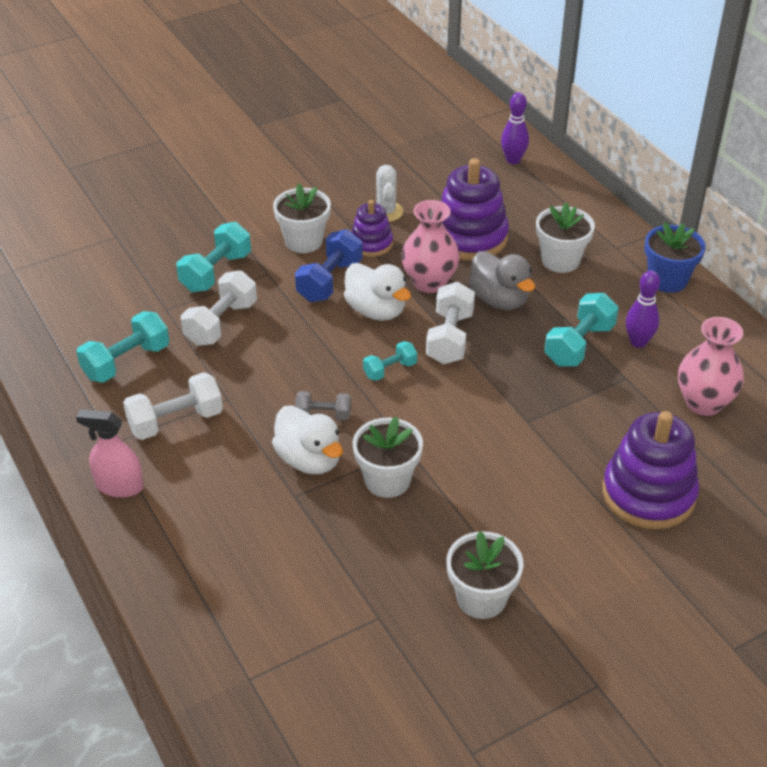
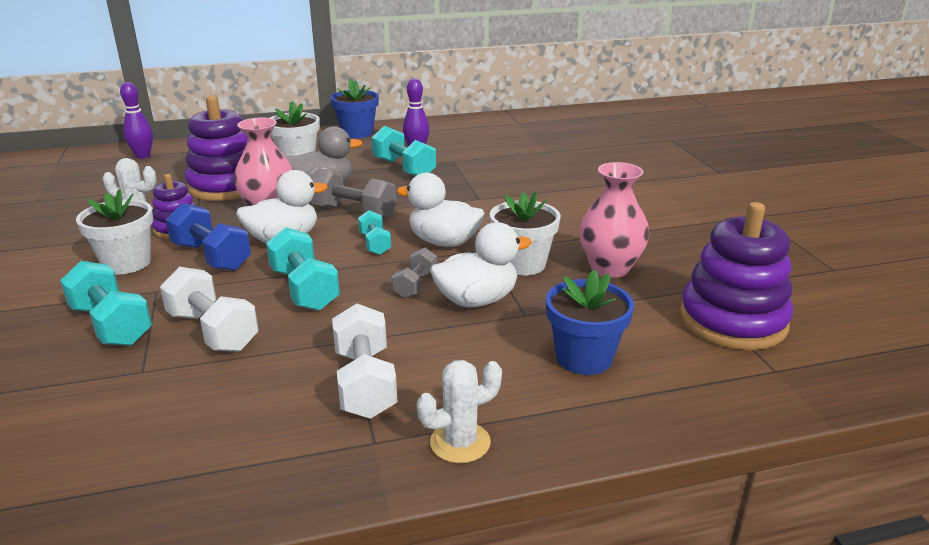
camera: 75 degrees left, 15 degrees down
turquoise dumbbell [76,311,169,383] -> turquoise dumbbell moved to [266,227,340,311]
pink spray bottle [76,409,144,497] -> white cactus [417,360,502,463]
white dumbbell [426,282,475,364] -> grey dumbbell [311,168,397,220]
white flower pot [446,531,523,619] -> none
purple stacking toy [602,411,699,530] -> purple stacking toy moved to [680,202,793,350]
pink vase [678,317,744,416] -> pink vase moved to [579,162,649,278]
none -> white duck [396,173,485,247]
none -> blue flower pot [546,269,634,375]

